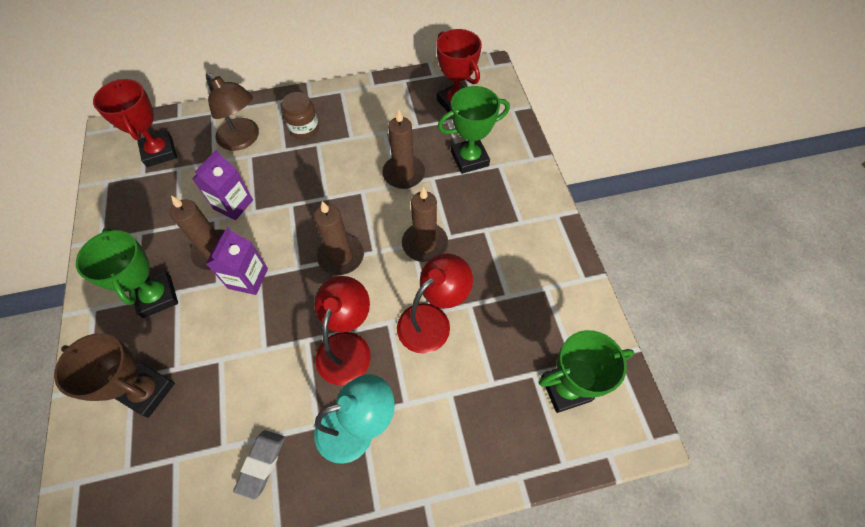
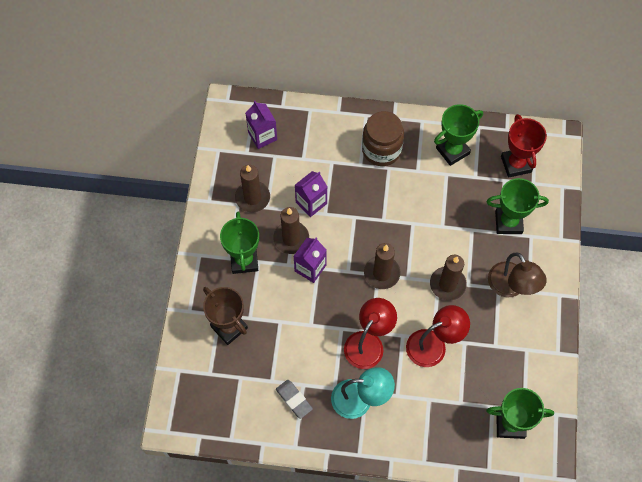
camera: 20 degrees right, 5 degrees up
red trophy [93,79,177,167] -> purple carton [246,101,277,149]
brown lamp [206,73,259,151] -> brown lamp moved to [488,252,547,297]
grey eraser [233,430,285,499] -> grey eraser turned 75 degrees counterclockwise [276,380,313,419]
brown jar [282,92,319,139] -> brown jar [362,111,404,166], size x1.54
brown candle [382,109,425,189] -> brown candle moved to [235,165,270,212]
none -> green trophy [434,104,483,166]

